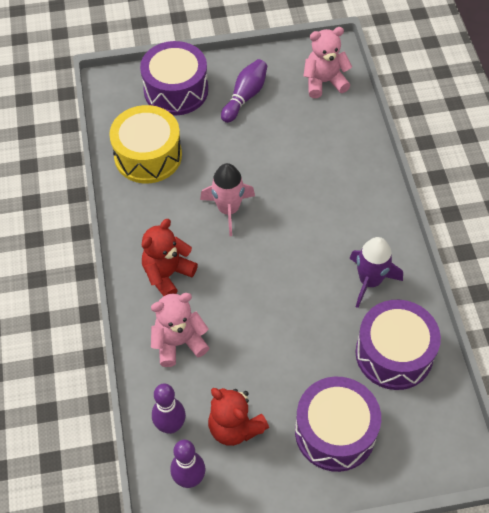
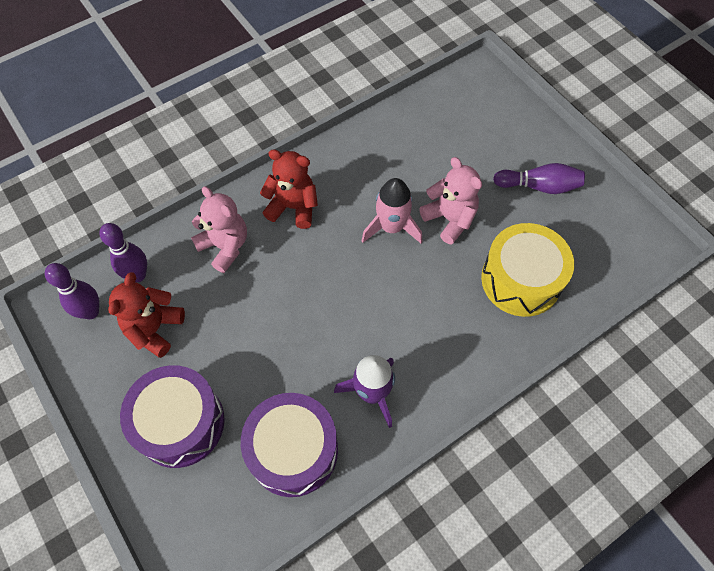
camera: 65 degrees right, 5 degrees up
yellow drum [109,105,182,183] -> yellow drum moved to [481,223,574,317]
purple drum [140,41,208,116] -> none
pink teddy bear [303,27,352,98] -> pink teddy bear moved to [419,157,482,245]

